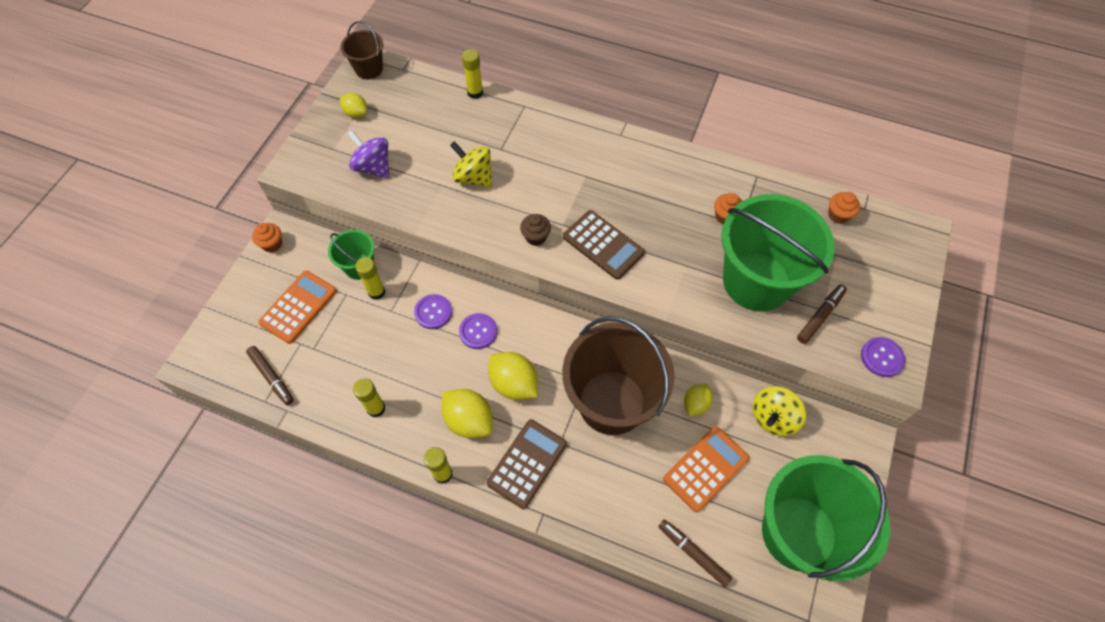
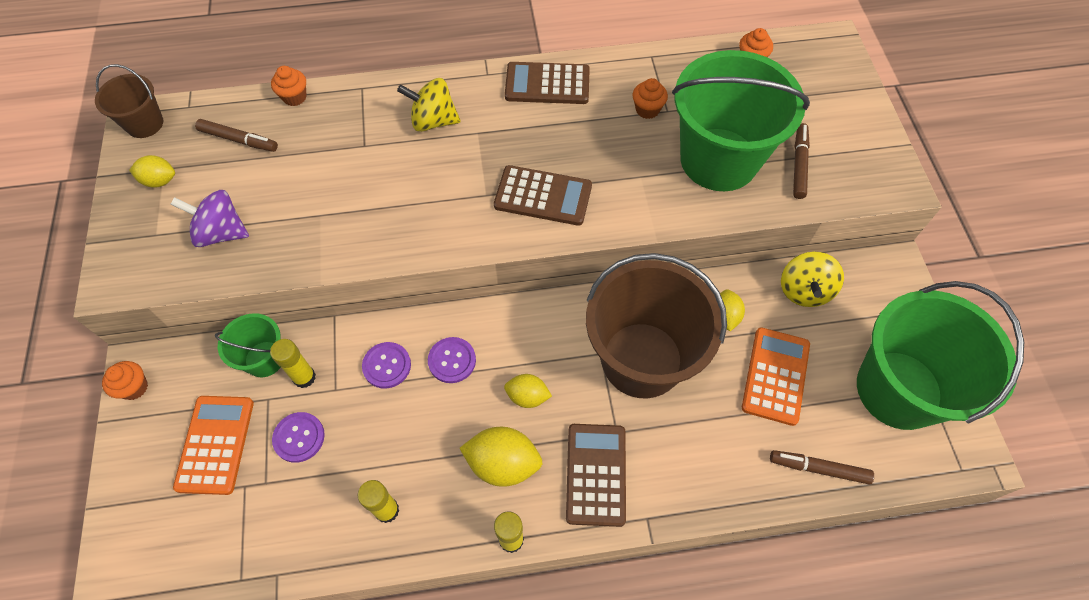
camera: 30 degrees left, 0 degrees up
brown marker [246,346,294,405] -> brown marker moved to [195,119,278,152]
yellow spinning top [450,141,492,188] -> yellow spinning top moved to [397,78,461,132]
yellow glue stick [462,49,483,99] -> orange cupcake [271,66,307,106]
yellow lemon [488,352,538,400] -> yellow lemon [504,374,552,408], size x0.61
brown cupcake [520,214,551,246] -> none
purple button [861,337,905,377] -> purple button moved to [272,412,325,463]
none -> brown calculator [505,62,590,104]

